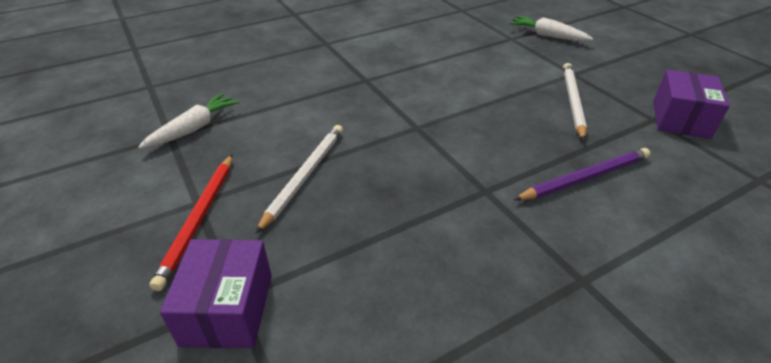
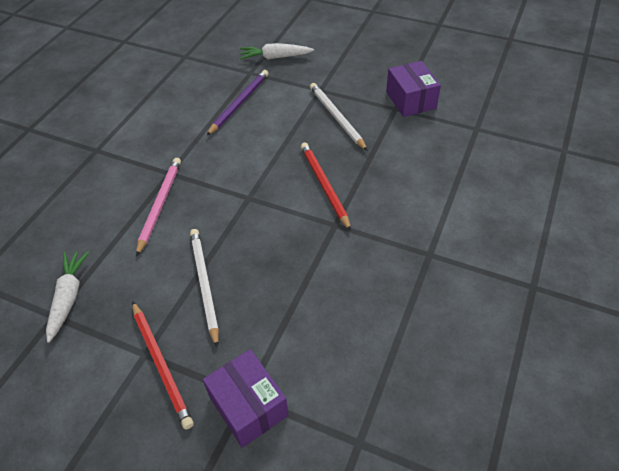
camera: 35 degrees left, 10 degrees up
purple pencil [514,148,650,200] -> purple pencil moved to [206,70,269,136]
none -> pink pencil [136,158,181,256]
none -> red pencil [301,143,351,231]

